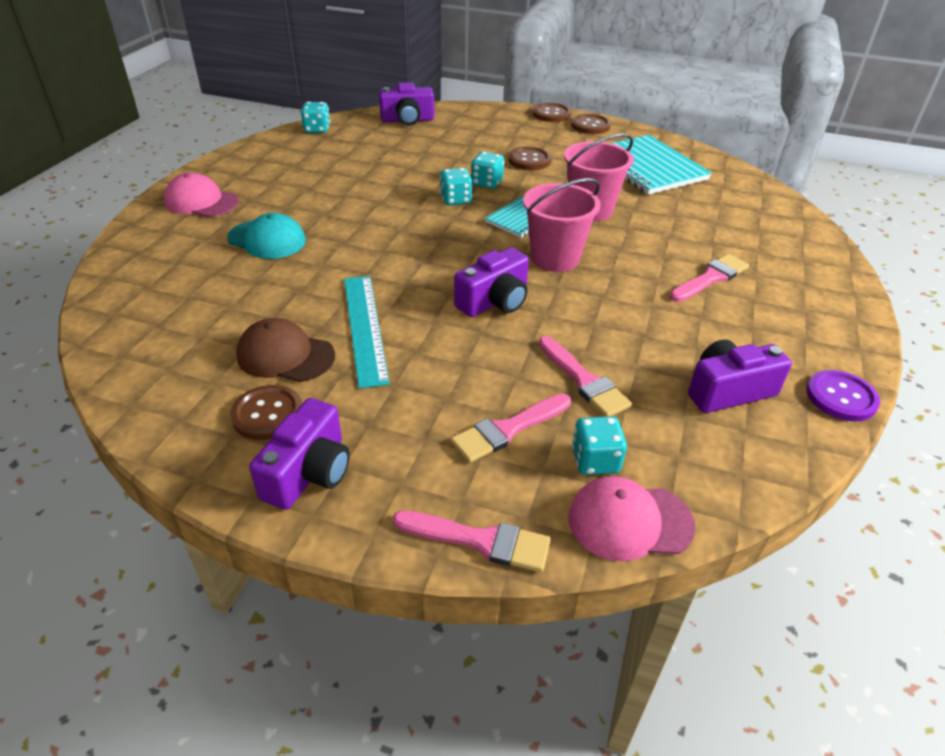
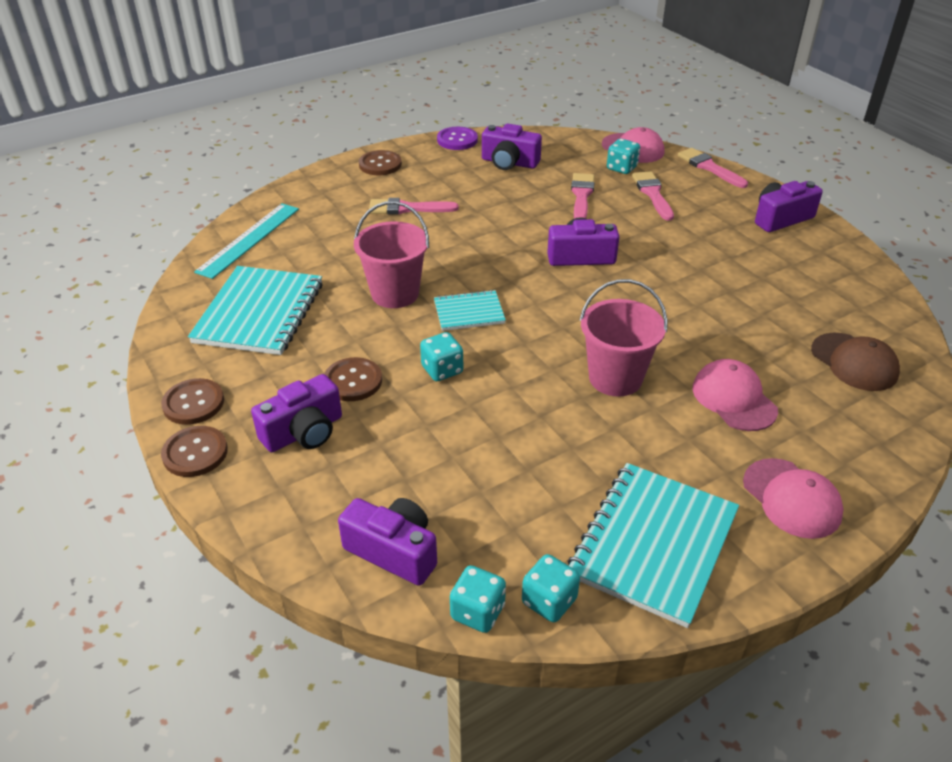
camera: 140 degrees left, 0 degrees up
turquoise cap [227,213,306,259] -> pink cap [692,359,778,431]
brown button [230,385,302,440] -> brown button moved to [359,150,402,175]
brown cap [236,318,335,382] -> brown cap moved to [811,333,900,391]
turquoise ruler [344,276,390,388] -> turquoise ruler moved to [194,203,299,279]
turquoise dice [440,168,472,205] -> turquoise dice moved to [450,565,506,633]
pink brush [451,394,571,463] -> pink brush turned 105 degrees counterclockwise [632,171,674,221]
pink bucket [523,178,601,272] -> pink bucket moved to [580,279,668,397]
none -> purple camera [251,374,342,452]
none -> turquoise notebook [568,463,739,628]

